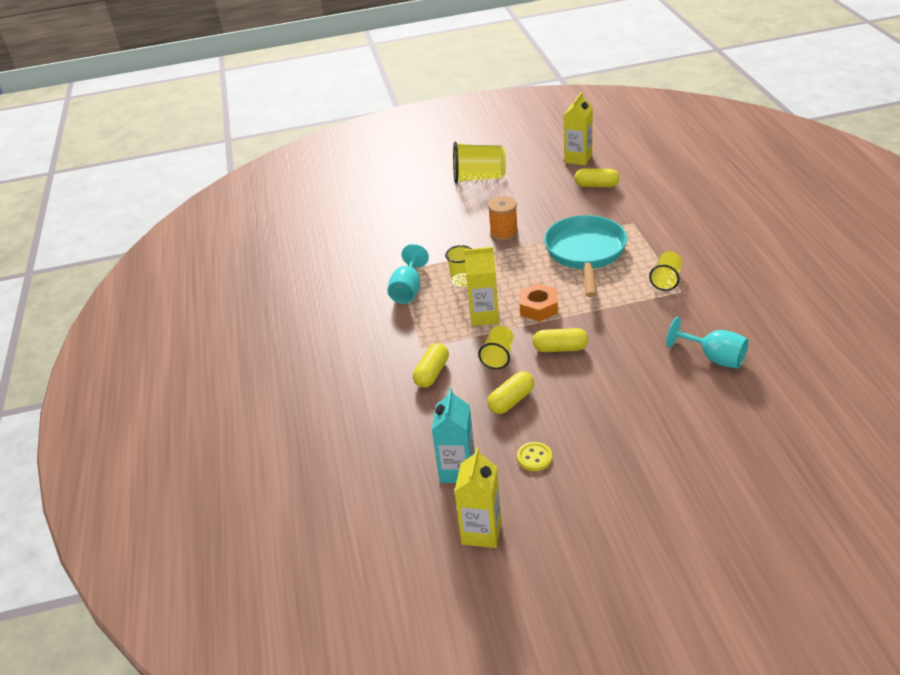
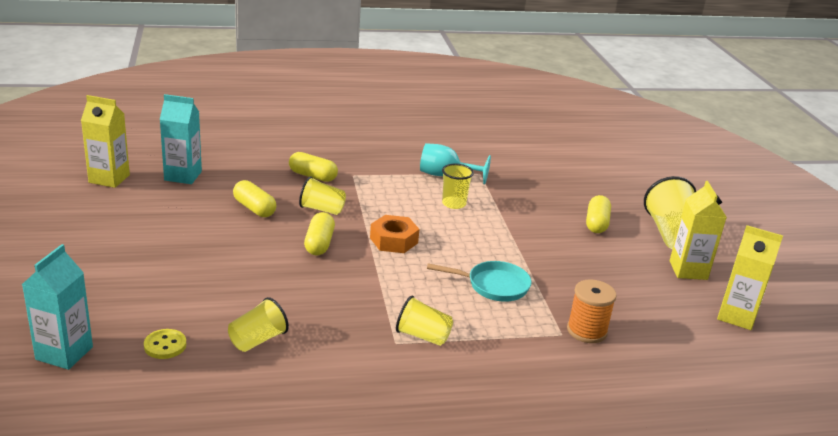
camera: 85 degrees right, 10 degrees down
yellow carton [464,247,499,326] -> yellow carton moved to [670,181,727,280]
orange spool [488,196,518,241] -> orange spool moved to [567,279,617,343]
yellow button [517,442,552,471] -> yellow button moved to [144,329,186,359]
turquoise pan [544,215,627,297] -> turquoise pan [427,261,532,302], size x0.59
yellow capsule [574,168,620,187] -> yellow capsule moved to [586,195,611,233]
turquoise goblet [666,317,749,369] -> yellow cup [228,297,289,352]
none -> turquoise carton [22,244,93,370]

